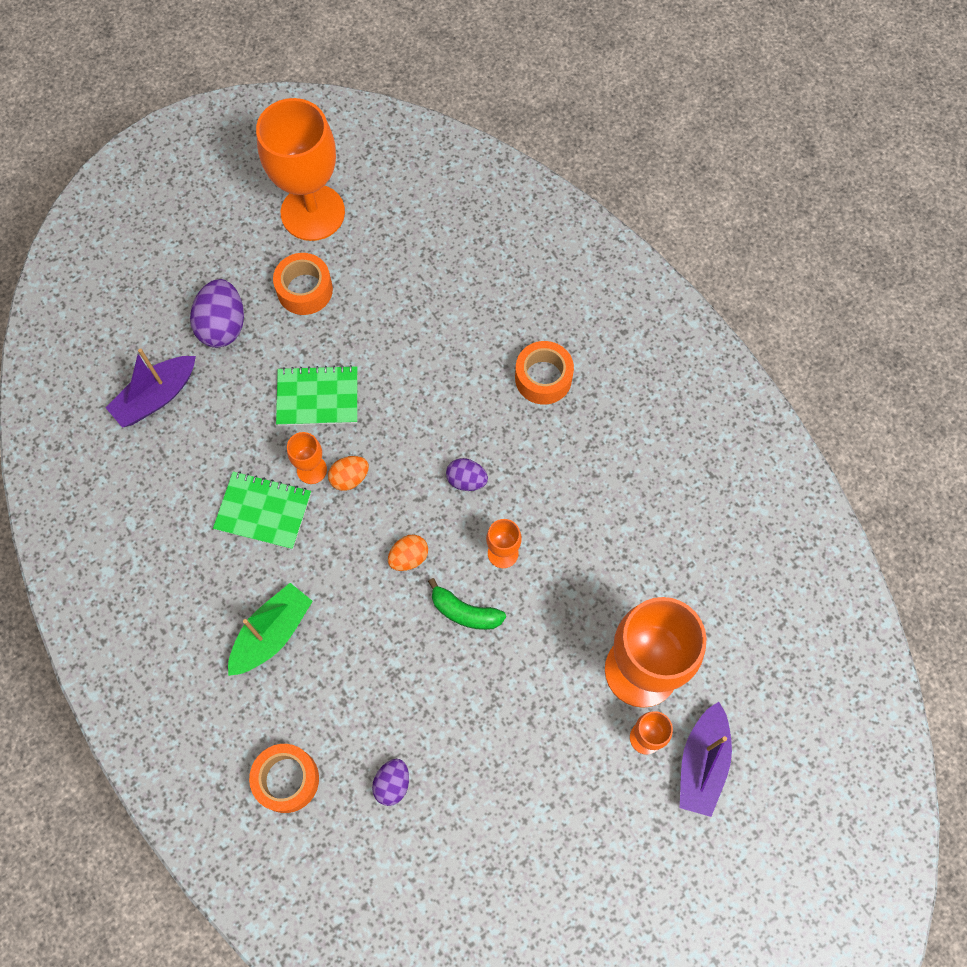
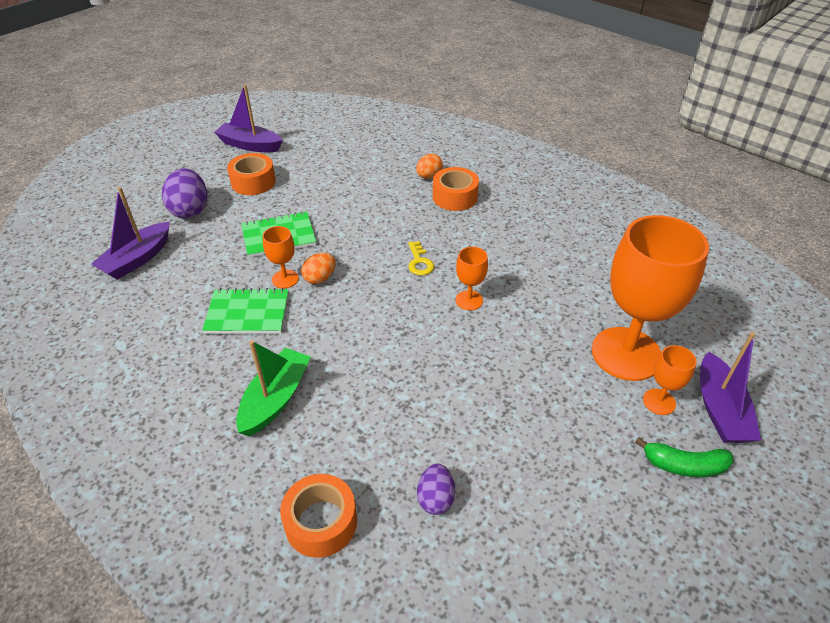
camera: 15 degrees left, 25 degrees down
orange goblet [256,98,345,241] -> purple boat [214,84,283,152]
orange egg [388,534,428,571] -> orange egg moved to [416,154,443,179]
green banana [428,578,506,630] -> green banana moved to [635,437,733,477]
purple egg [446,458,488,491] -> yellow key [408,241,434,276]

